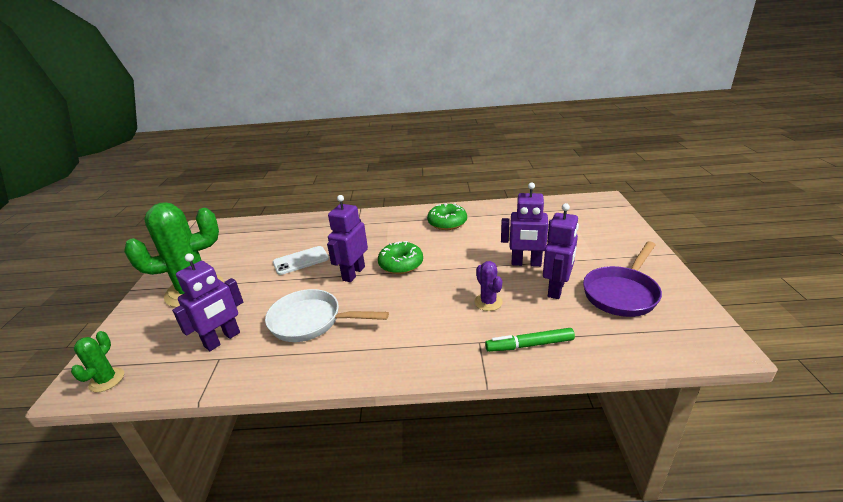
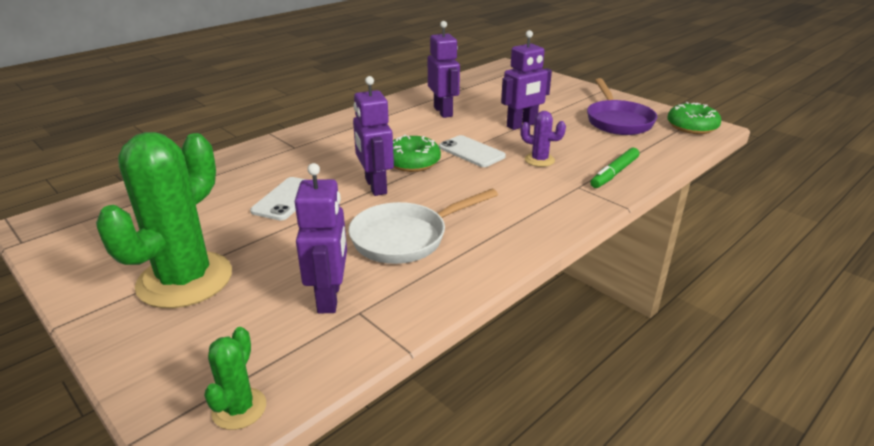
camera: 45 degrees left, 0 degrees up
green cactus [71,331,124,392] -> green cactus turned 45 degrees clockwise [204,327,266,430]
green donut [427,203,467,230] -> green donut moved to [667,102,721,134]
purple robot [543,203,579,299] -> purple robot moved to [428,21,460,118]
none -> white phone [439,135,506,167]

